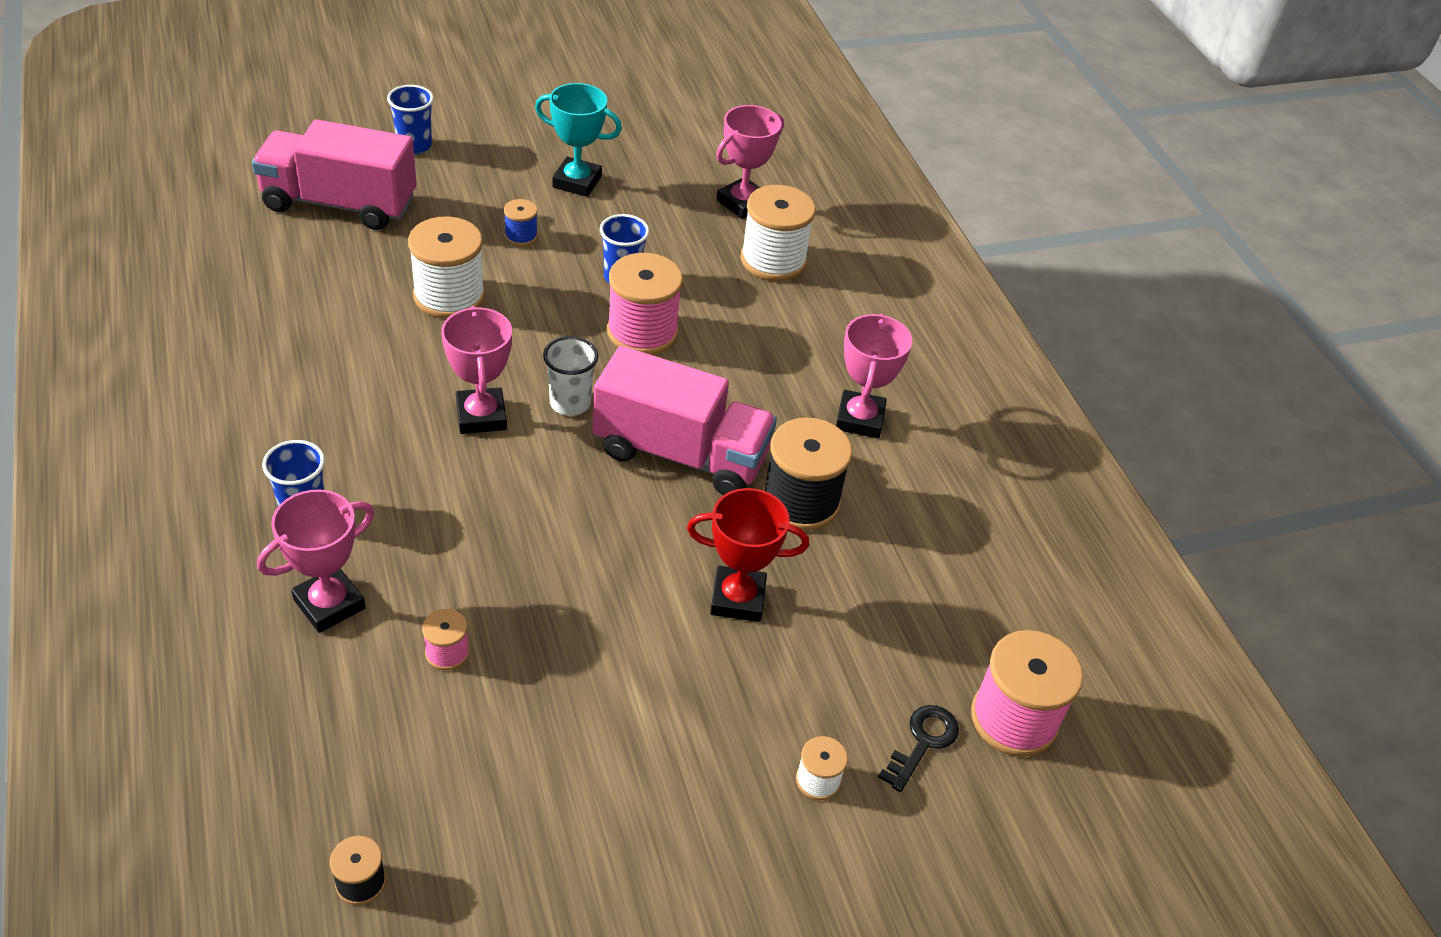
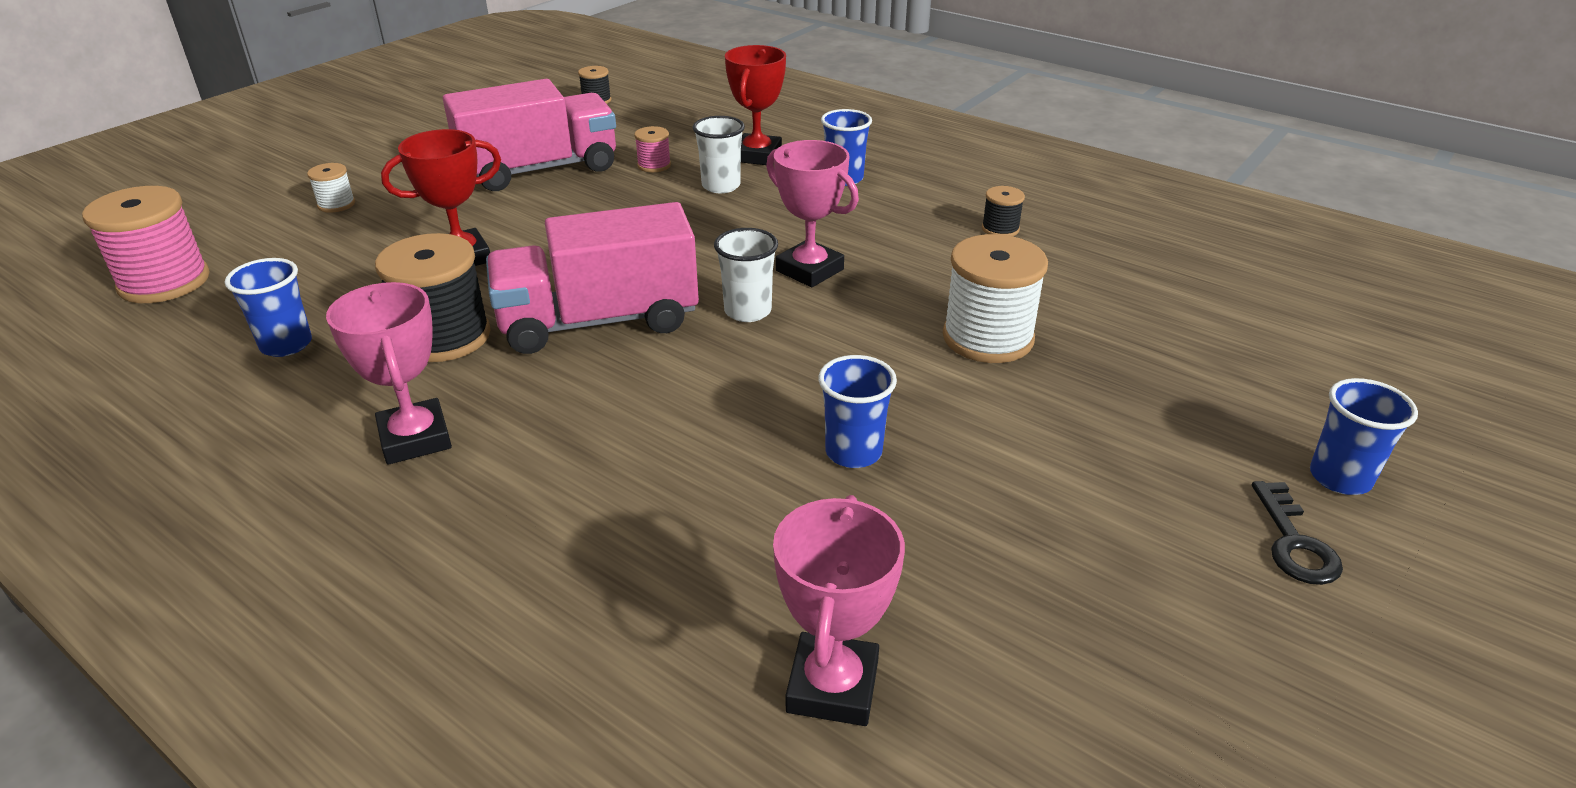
camera: 150 degrees right, 10 degrees down
pink truck [252,119,417,230] -> pink truck moved to [443,79,616,191]
pink trophy [257,490,374,633] -> red trophy [725,45,786,165]
blue spool [504,199,538,246] -> none
turquoise trophy [535,83,622,197] -> none
pink spool [607,253,683,355] -> none
white spool [741,185,816,281] -> none
black key [878,705,959,792] -> black key moved to [1252,481,1343,585]
none -> blue cup [225,258,312,357]
none -> white cup [693,116,745,193]
none -> black spool [982,186,1025,236]

